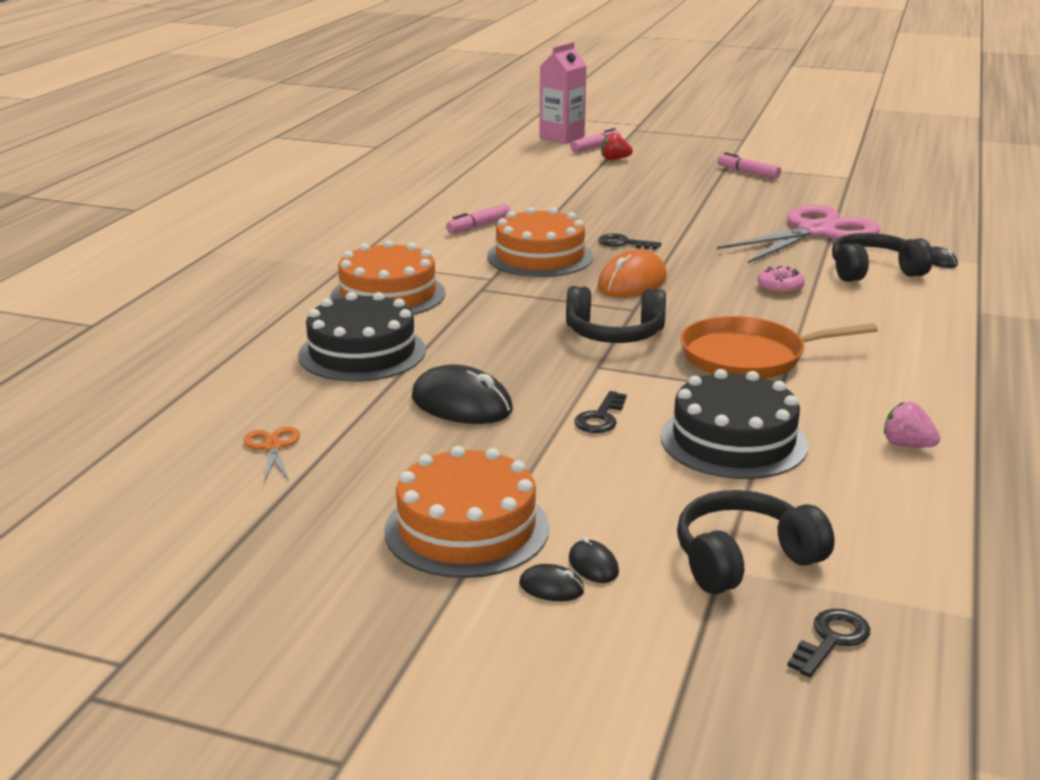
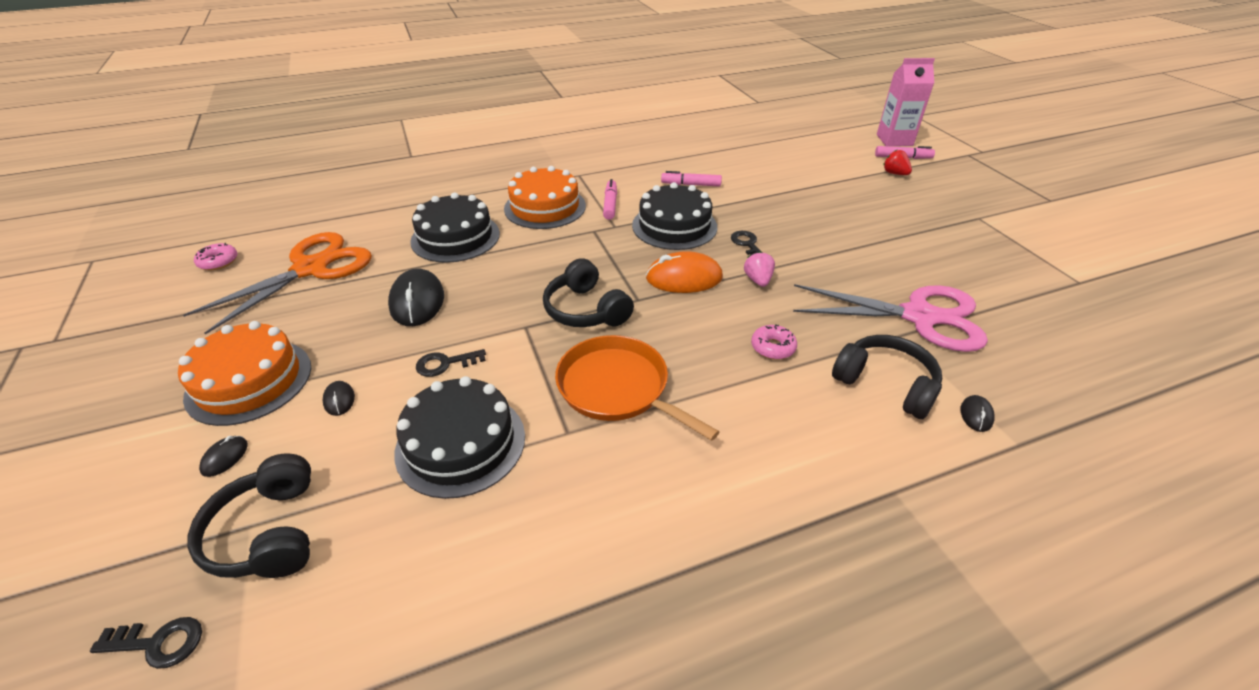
camera: 50 degrees right, 15 degrees up
orange scissors [244,427,300,483] -> orange scissors [183,232,372,335], size x2.49
orange cake [487,207,593,277] -> black cake [632,182,717,250]
black mouse [519,564,584,601] -> black mouse moved to [322,381,355,416]
black headphones [677,490,835,594] -> black headphones turned 135 degrees counterclockwise [187,454,311,578]
pink marker [717,152,781,179] -> pink marker moved to [603,179,617,220]
pink strawberry [884,402,940,447] -> pink strawberry moved to [744,252,775,287]
none -> pink donut [194,243,237,270]

